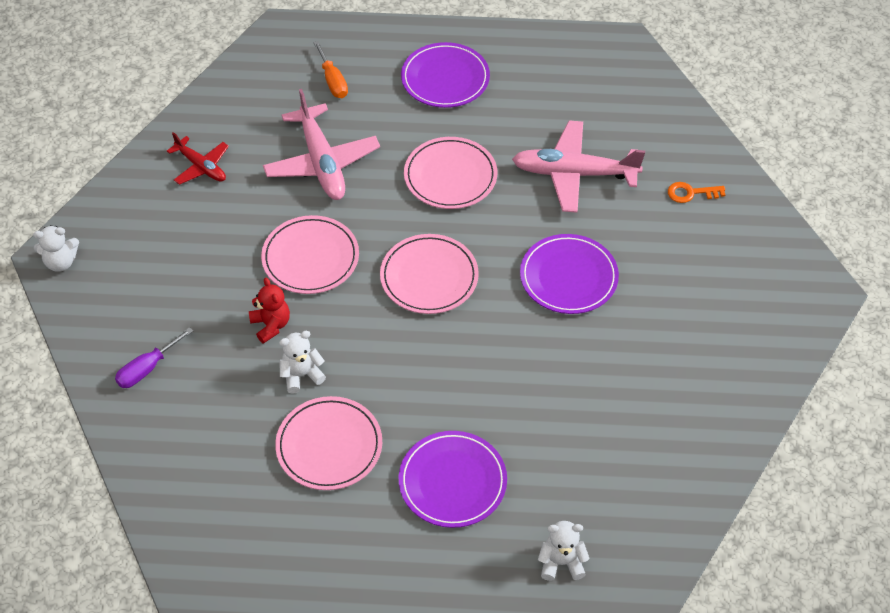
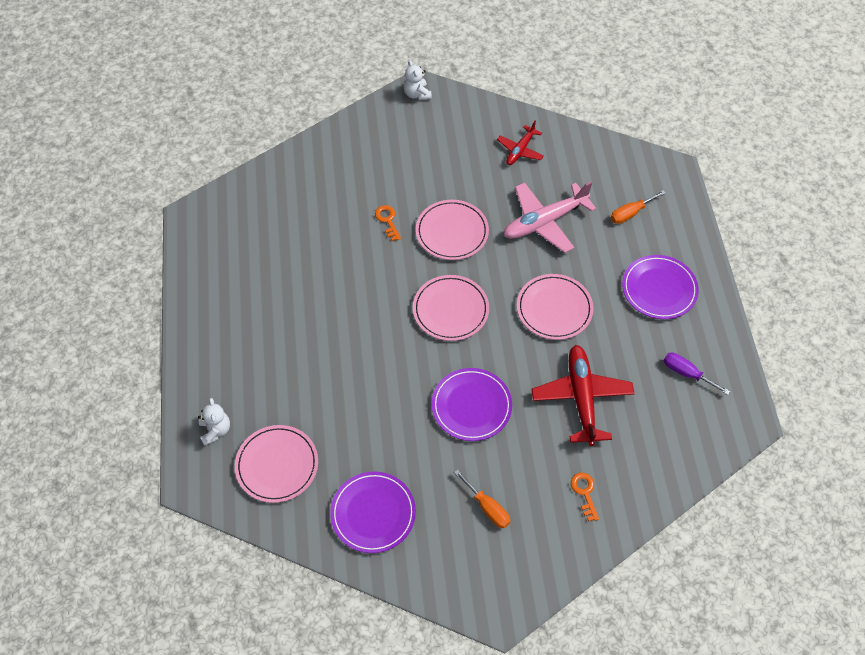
camera: 80 degrees right, 5 degrees up
purple screwdriver [115,327,193,388] -> purple screwdriver moved to [664,353,730,395]
red teddy bear [249,278,290,344] -> orange key [375,205,401,241]
pink plate [275,396,382,490] -> pink plate moved to [235,425,318,503]
white teddy bear [279,331,326,394] -> none
purple plate [399,431,507,528] -> purple plate moved to [330,472,416,553]
pink plane [512,120,645,213] -> red plane [531,345,635,446]
none -> orange screwdriver [454,469,511,528]

